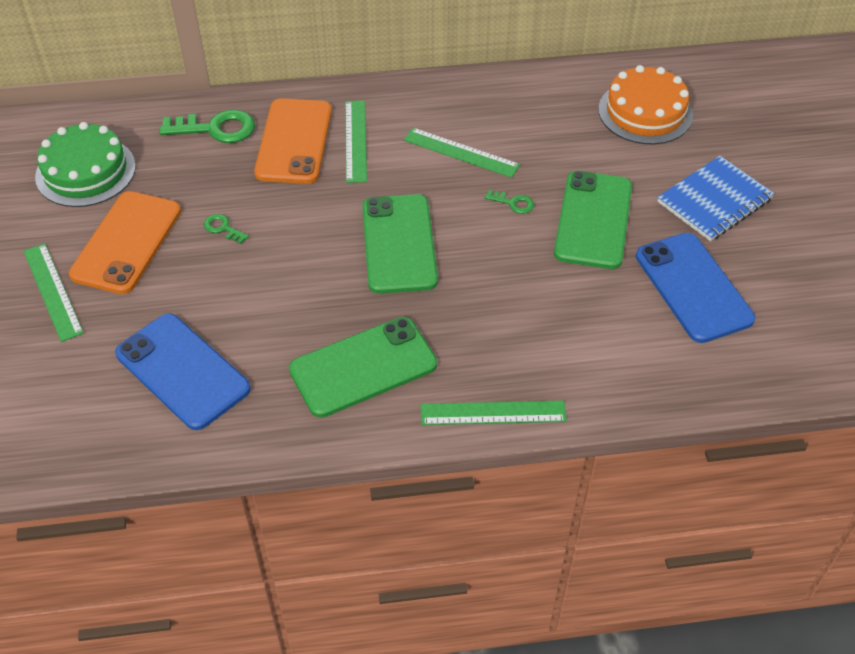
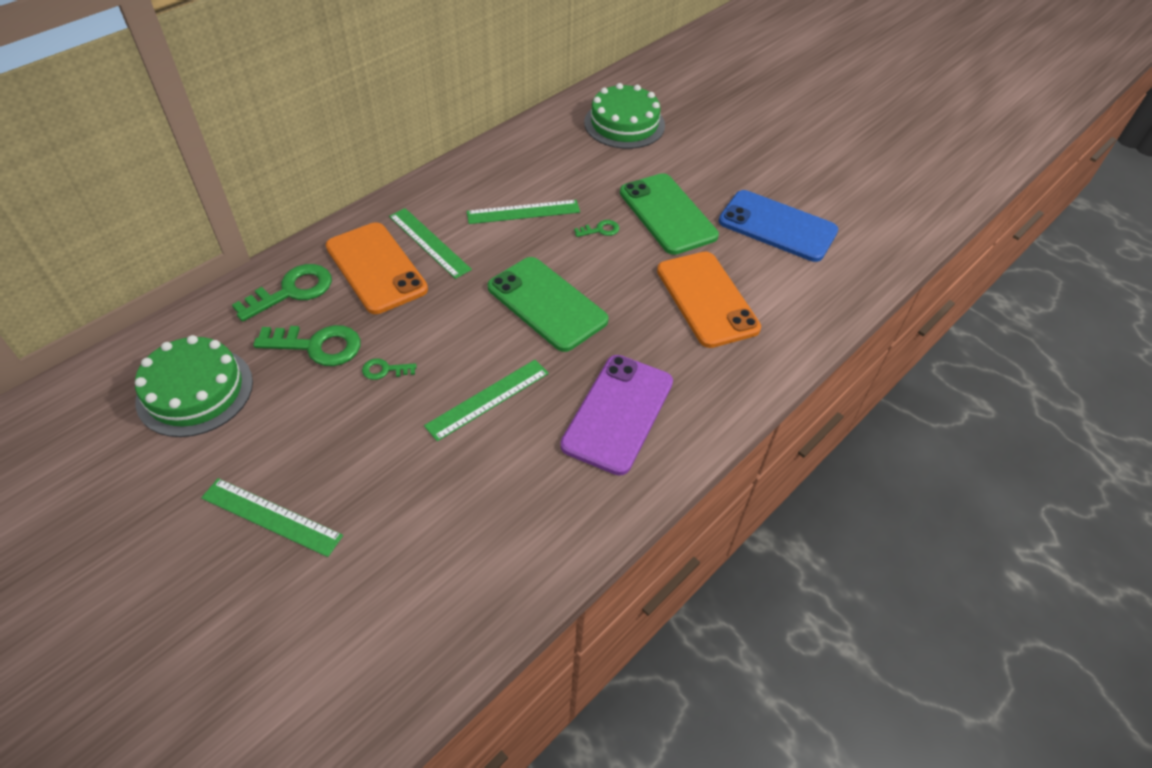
camera: 40 degrees left, 0 degrees up
orange phone [69,191,181,294] -> orange phone moved to [657,252,761,348]
blue phone [115,313,251,430] -> none
green phone [289,317,437,418] -> purple phone [560,355,673,476]
green ruler [421,401,567,425] -> green ruler moved to [424,360,549,441]
orange cake [598,65,693,144] -> green cake [584,83,665,149]
blue notebook [657,156,774,241] -> none
none -> green key [253,325,361,366]

